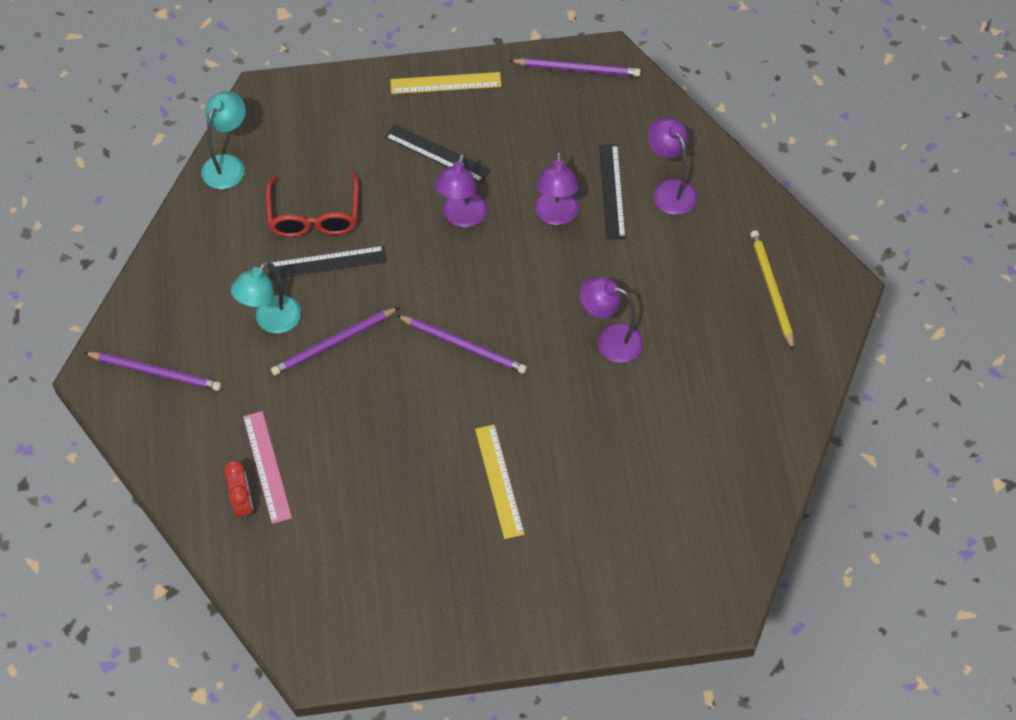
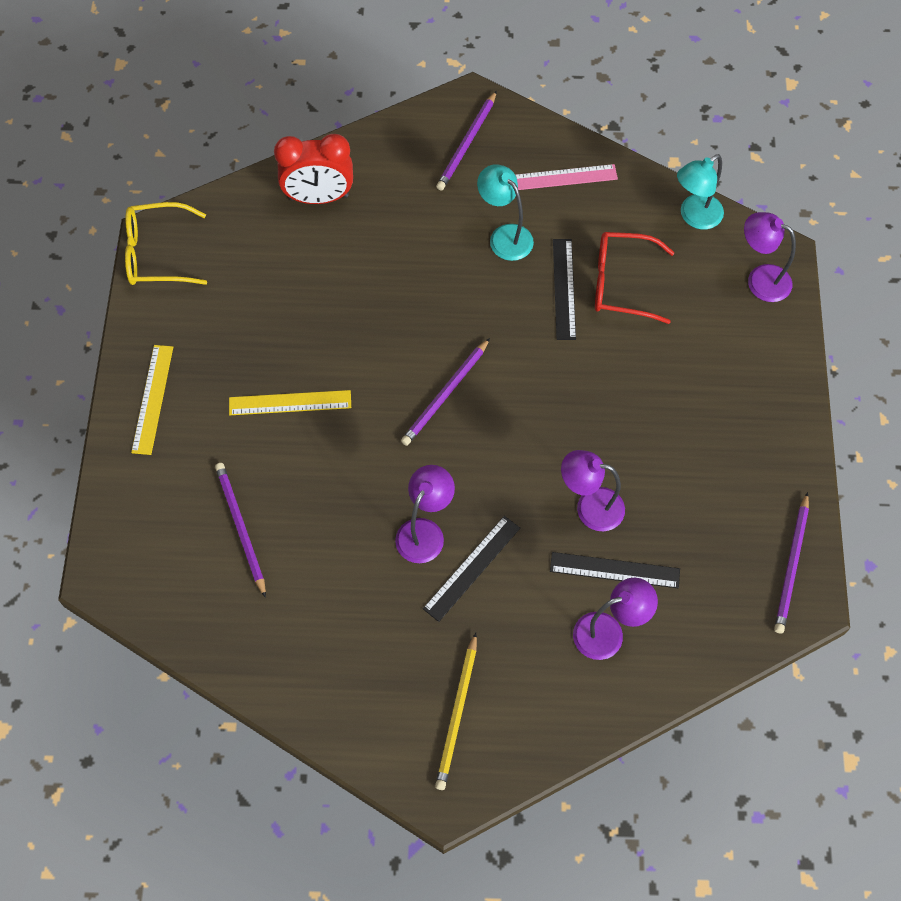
camera: 100 degrees right, 5 degrees up
turquoise lamp [201,91,246,189] -> turquoise lamp turned 105 degrees clockwise [677,154,724,230]
red clock [224,460,253,521] -> red clock [274,134,353,204], size x1.70
pink ruler [243,411,292,524] -> pink ruler moved to [516,164,618,190]
purple pencil [271,307,399,376] -> purple pencil moved to [215,463,266,598]
black ruler [385,124,491,183] -> black ruler moved to [423,516,520,622]
yellow ruler [390,72,501,94] -> yellow ruler moved to [131,345,173,455]
purple lamp [435,154,487,227] -> purple lamp moved to [744,212,796,302]
yellow pencil [750,230,794,351] -> yellow pencil turned 105 degrees clockwise [435,633,477,790]
none -> yellow glasses [125,202,207,285]

